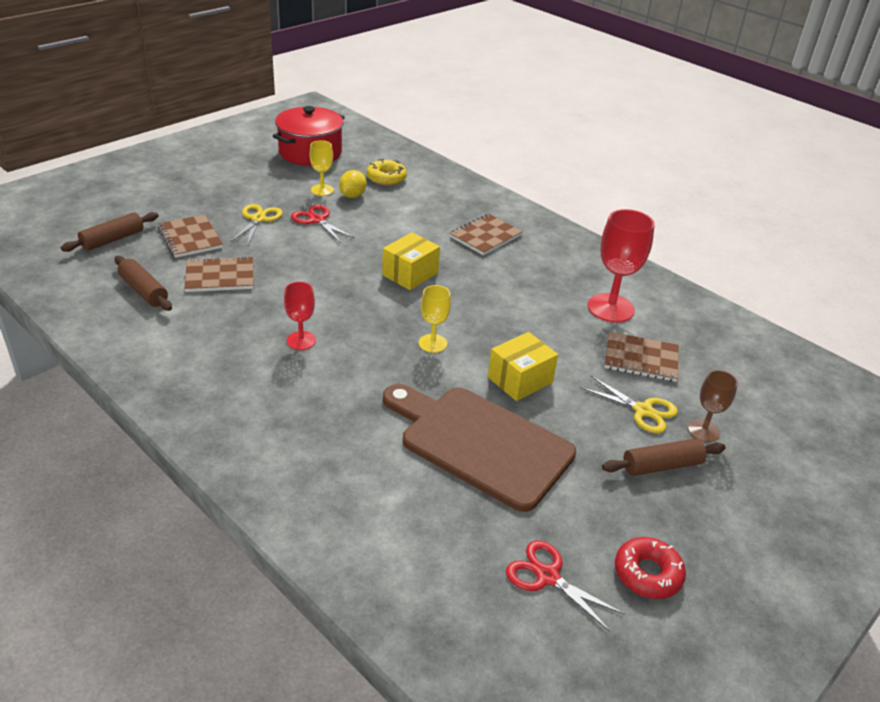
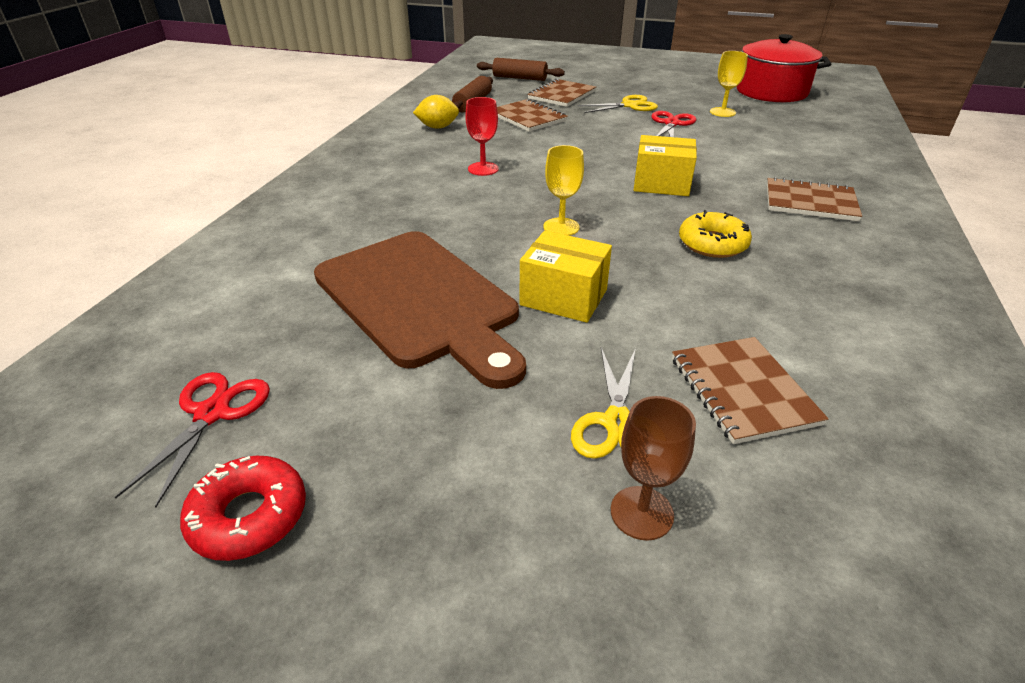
camera: 65 degrees right, 0 degrees up
yellow lemon [339,170,367,198] -> yellow lemon moved to [413,95,459,129]
yellow donut [366,159,407,186] -> yellow donut moved to [679,210,752,258]
brown cutting board [383,384,576,512] -> brown cutting board turned 135 degrees clockwise [314,231,526,389]
red goblet [588,209,655,323] -> none
brown rolling pin [602,439,726,476] -> none

